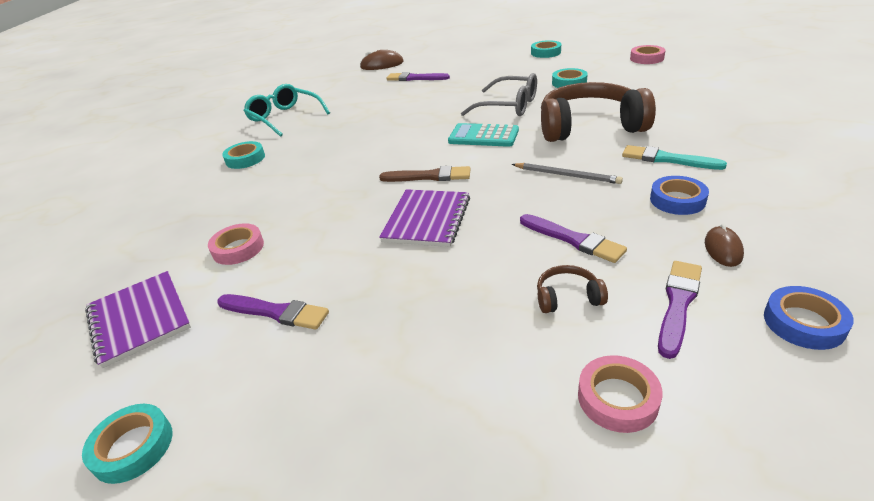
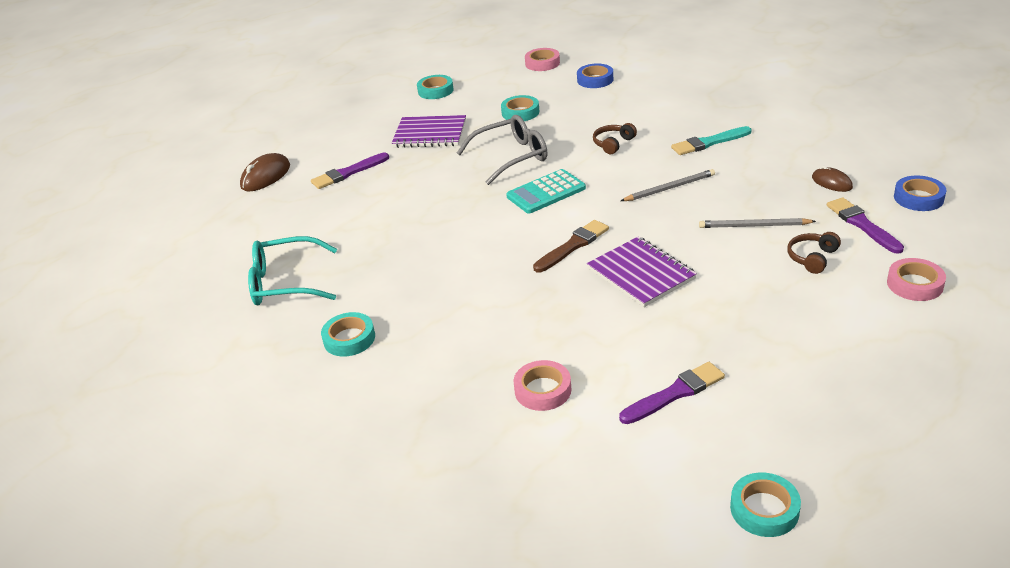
camera: 50 degrees left, 0 degrees up
purple notebook [85,271,191,368] -> purple notebook moved to [392,115,466,148]
purple brush [520,214,627,263] -> grey pencil [699,218,816,228]
brown headphones [541,82,656,142] -> brown headphones [593,123,637,154], size x0.41
blue tape [650,176,709,215] -> blue tape moved to [577,63,613,88]

